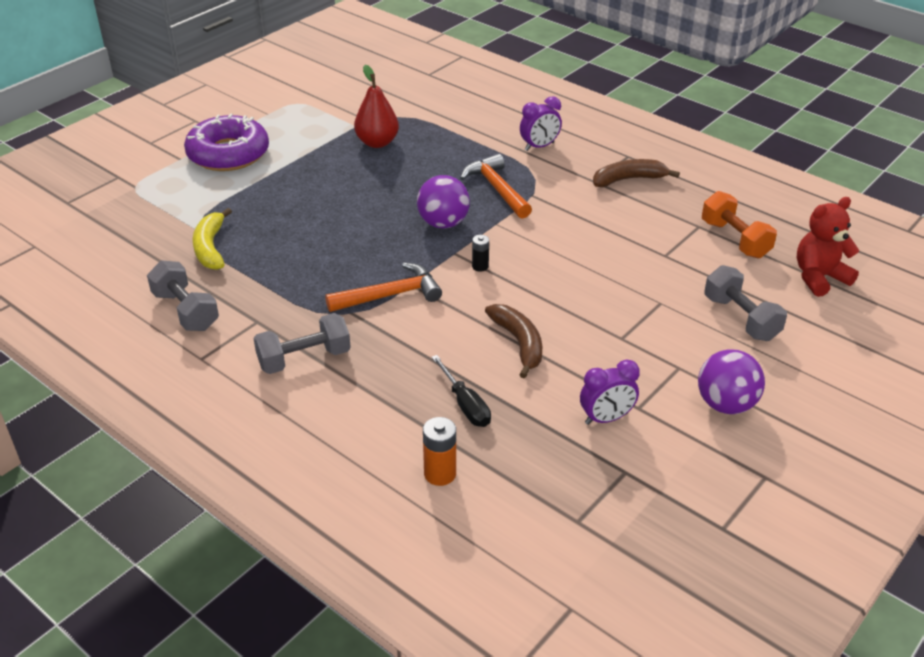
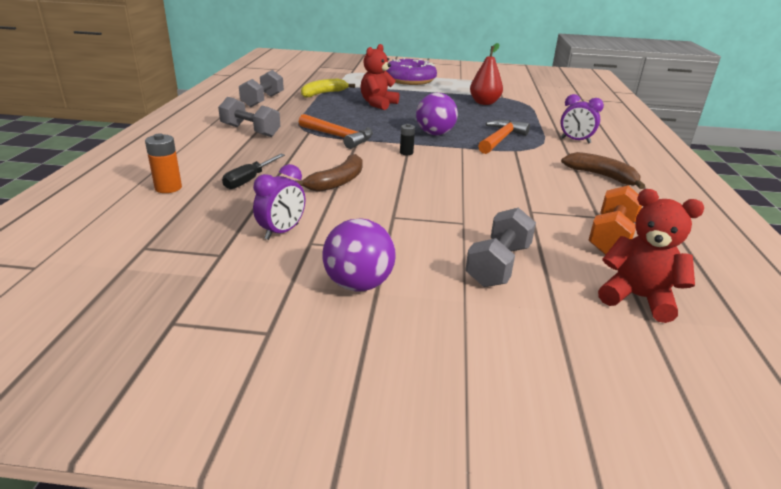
camera: 55 degrees right, 10 degrees down
purple clock [580,360,640,425] -> purple clock turned 90 degrees counterclockwise [253,164,305,240]
none -> red teddy bear [361,44,399,110]

